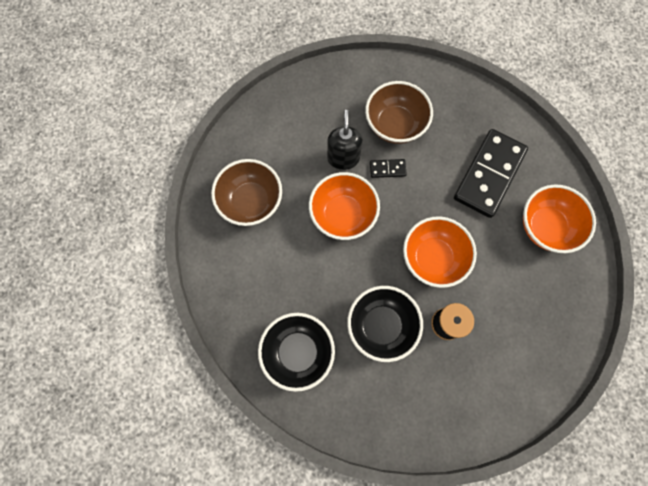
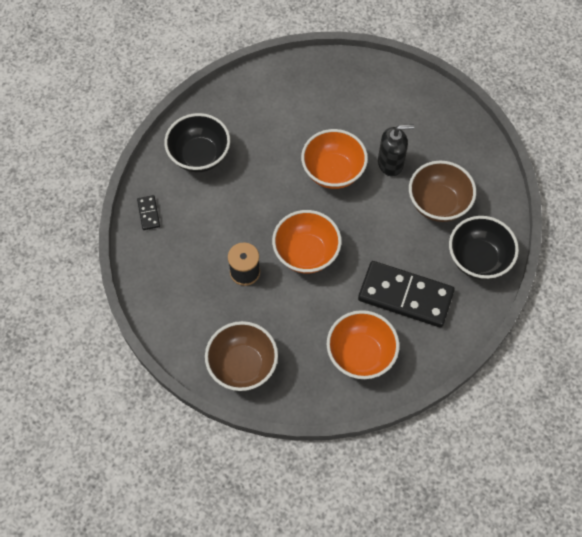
camera: 80 degrees right, 10 degrees down
brown bowl [211,159,282,226] -> brown bowl moved to [205,321,278,391]
black bowl [347,286,423,362] -> black bowl moved to [449,216,519,280]
black domino [370,159,407,178] -> black domino moved to [137,195,160,230]

